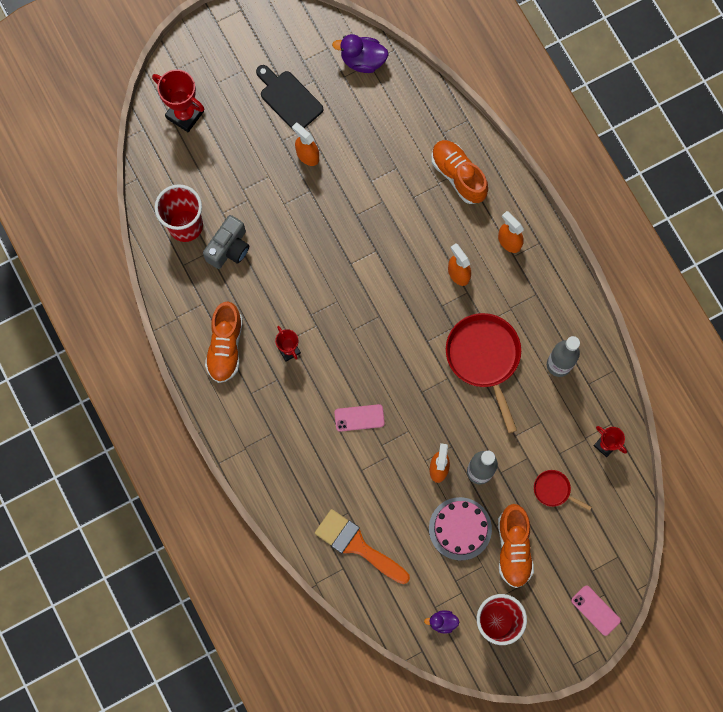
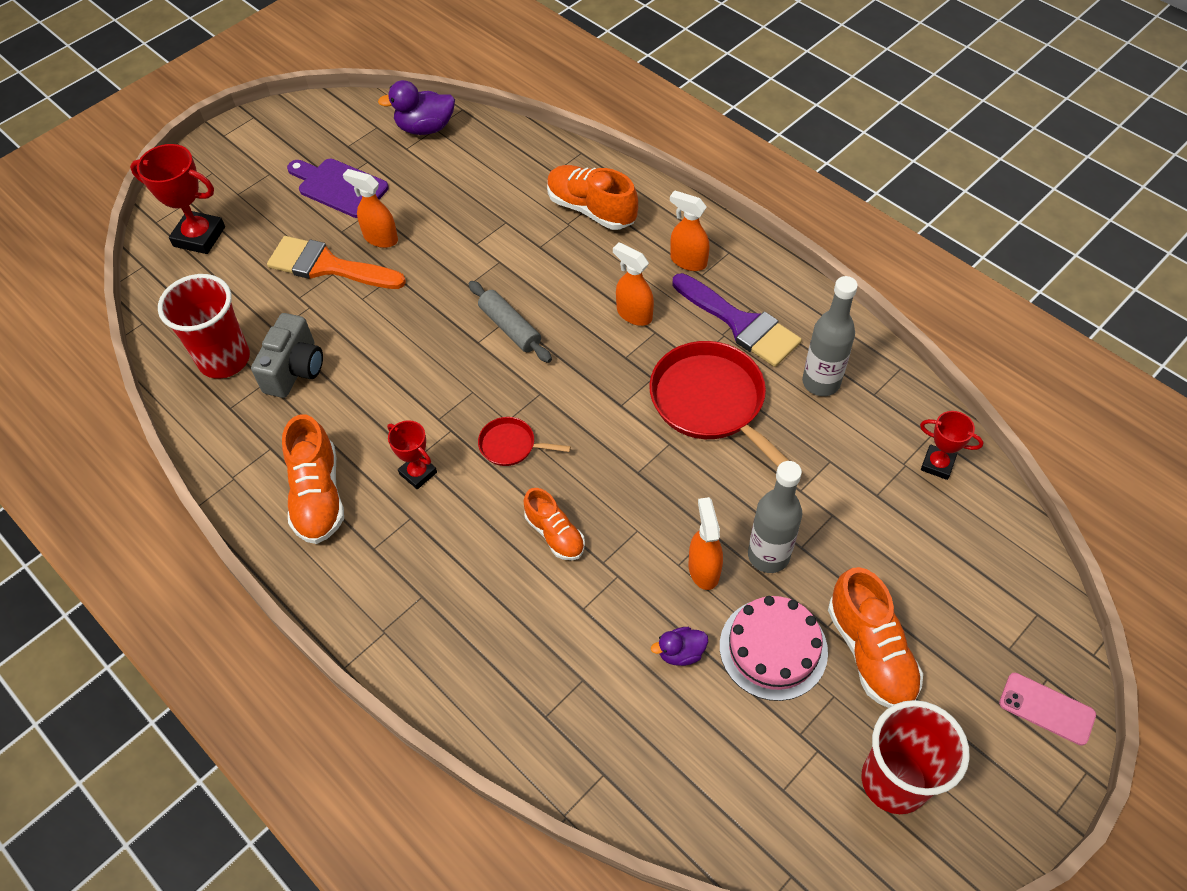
camera: 15 degrees left, 20 degrees down
black cutting board [256,65,323,131] -> purple cutting board [287,159,389,218]
orange brush [315,509,410,584] -> orange brush moved to [267,236,406,289]
pink phone [335,404,385,432] -> orange shoe [524,488,585,560]
purple duck [424,610,459,633] -> purple duck moved to [651,627,708,666]
red pan [534,470,592,511] -> red pan moved to [478,417,571,466]
none -> grey rolling pin [469,281,552,363]
none -> purple brush [672,273,802,367]

